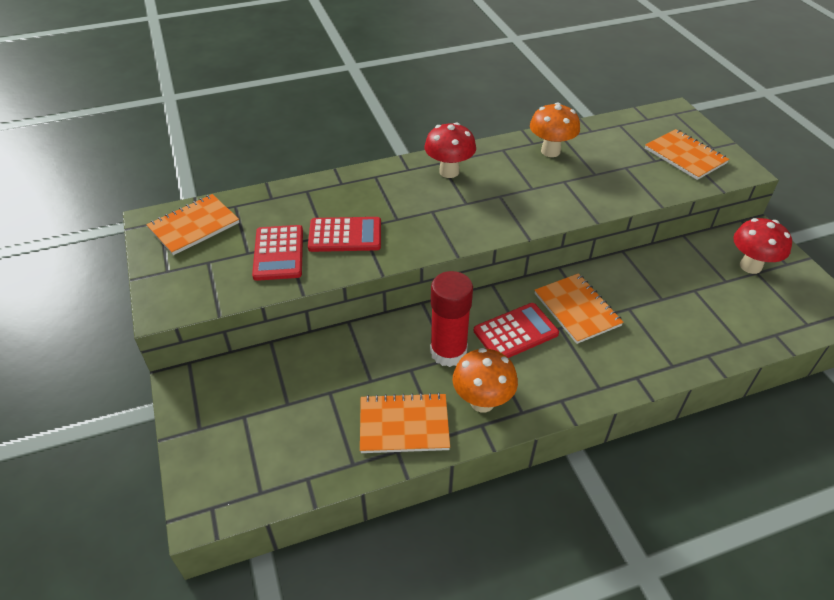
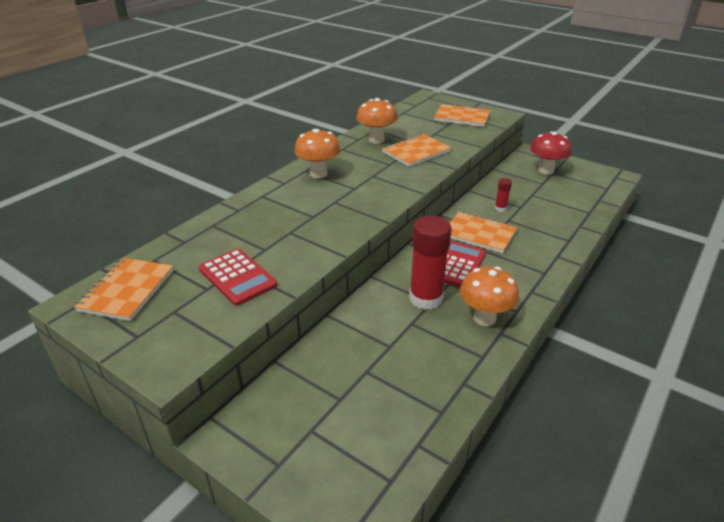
camera: 35 degrees left, 10 degrees down
red calculator [308,217,381,252] -> none
orange notebook [360,392,450,453] -> orange notebook moved to [382,134,452,167]
red mushroom [425,122,476,178] -> orange mushroom [294,129,340,179]
none -> red glue stick [495,178,512,212]

